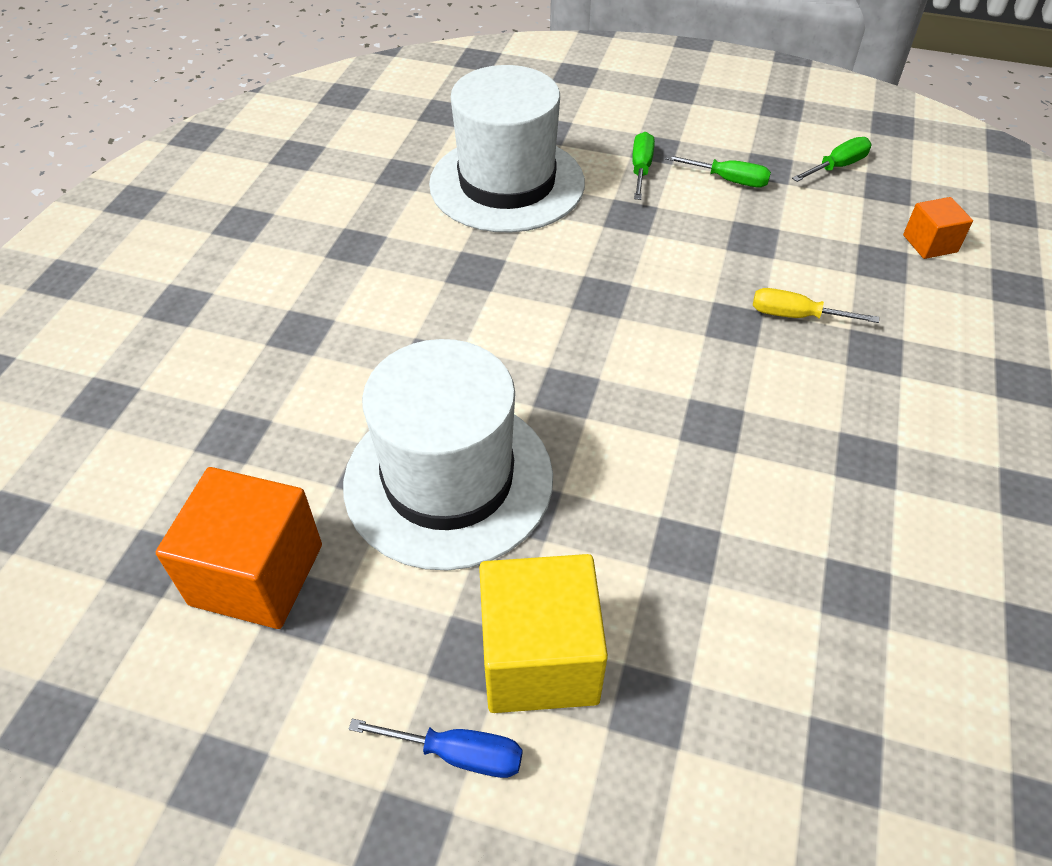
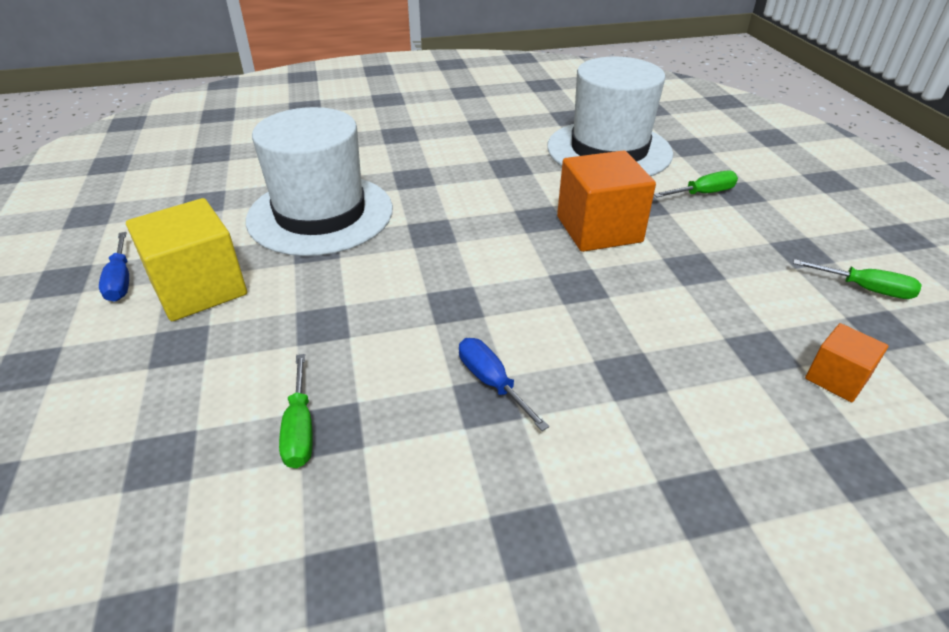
camera: 60 degrees right, 10 degrees down
orange cube [156,467,322,629] -> orange cube moved to [557,150,656,252]
green screwdriver [665,155,771,187] -> green screwdriver moved to [279,354,313,468]
yellow screwdriver [753,288,879,323] -> none
none -> blue screwdriver [459,338,549,431]

